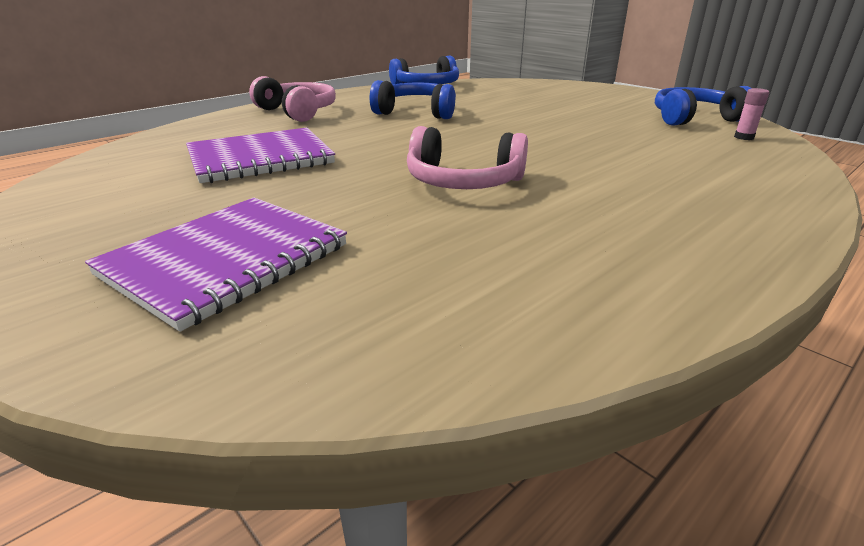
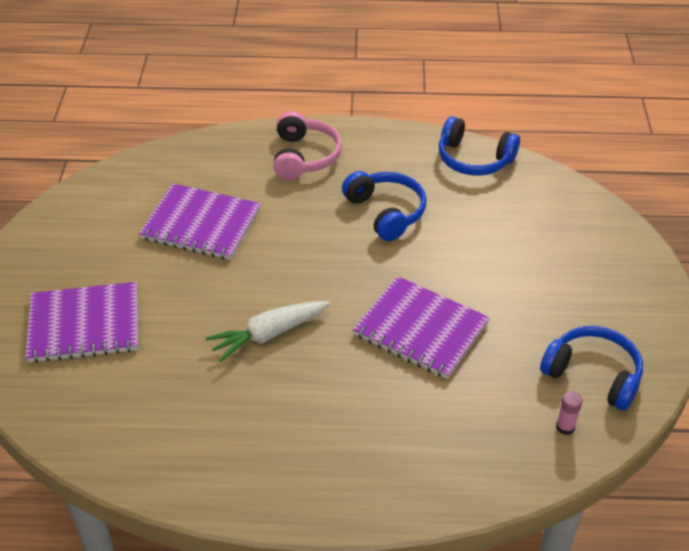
camera: 45 degrees right, 15 degrees up
pink headphones [407,126,528,189] -> white carrot [205,301,330,362]
none -> purple notebook [353,276,490,379]

